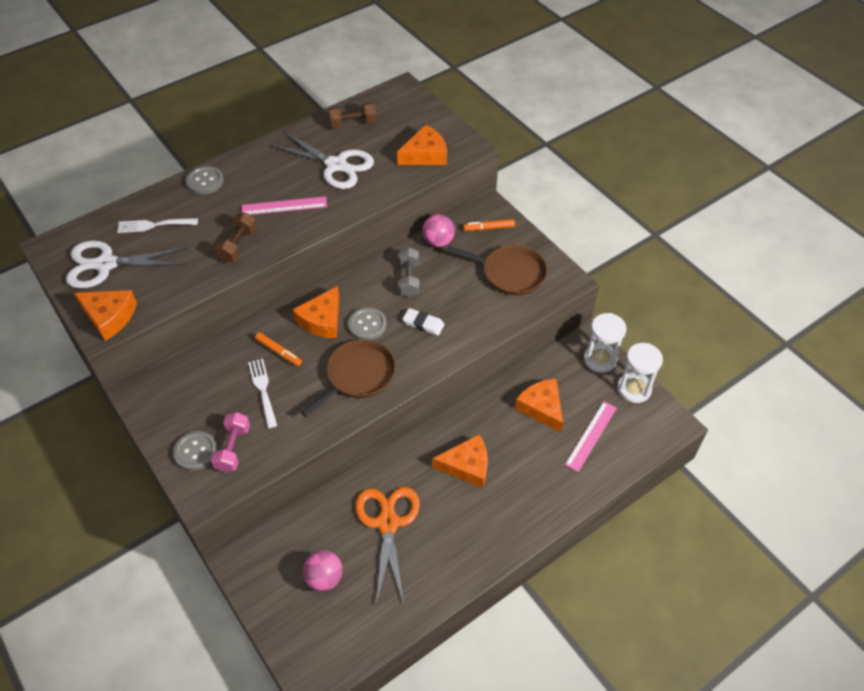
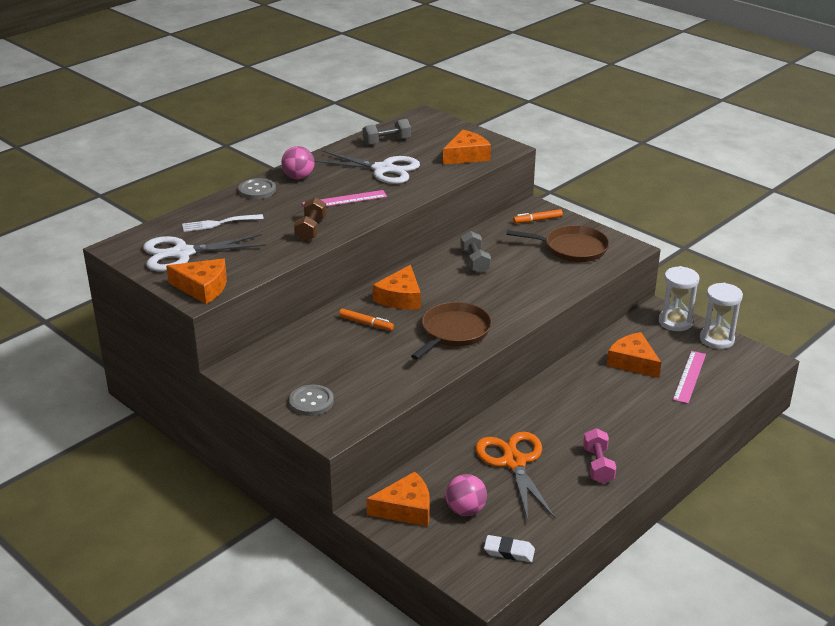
camera: 10 degrees left, 20 degrees down
pink dumbbell [211,412,250,472] -> pink dumbbell moved to [583,428,616,484]
white fork [248,359,277,428] -> none
brown dumbbell [328,102,377,129] -> grey dumbbell [362,119,411,145]
grey button [348,307,387,340] -> none
white eraser [403,308,445,336] -> white eraser moved to [484,535,535,562]
pink ball [422,214,455,247] -> pink ball moved to [281,146,315,179]
orange cheese [432,434,488,488] -> orange cheese moved to [366,472,430,527]

